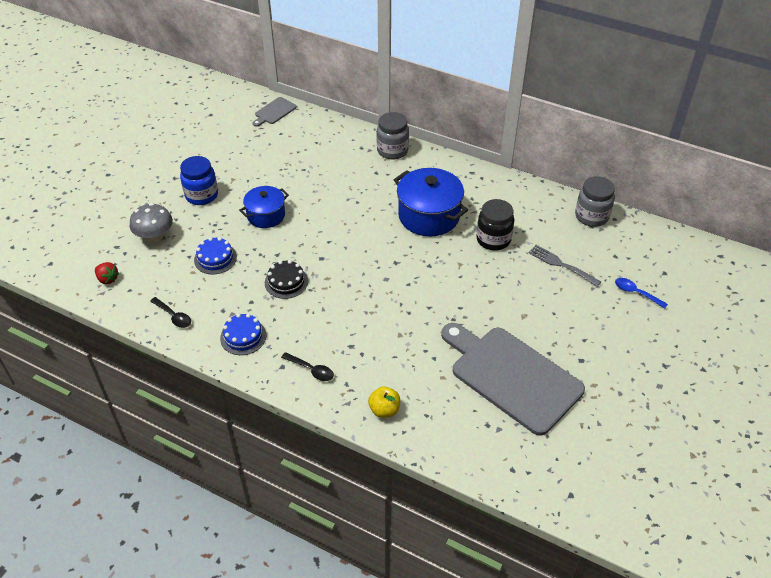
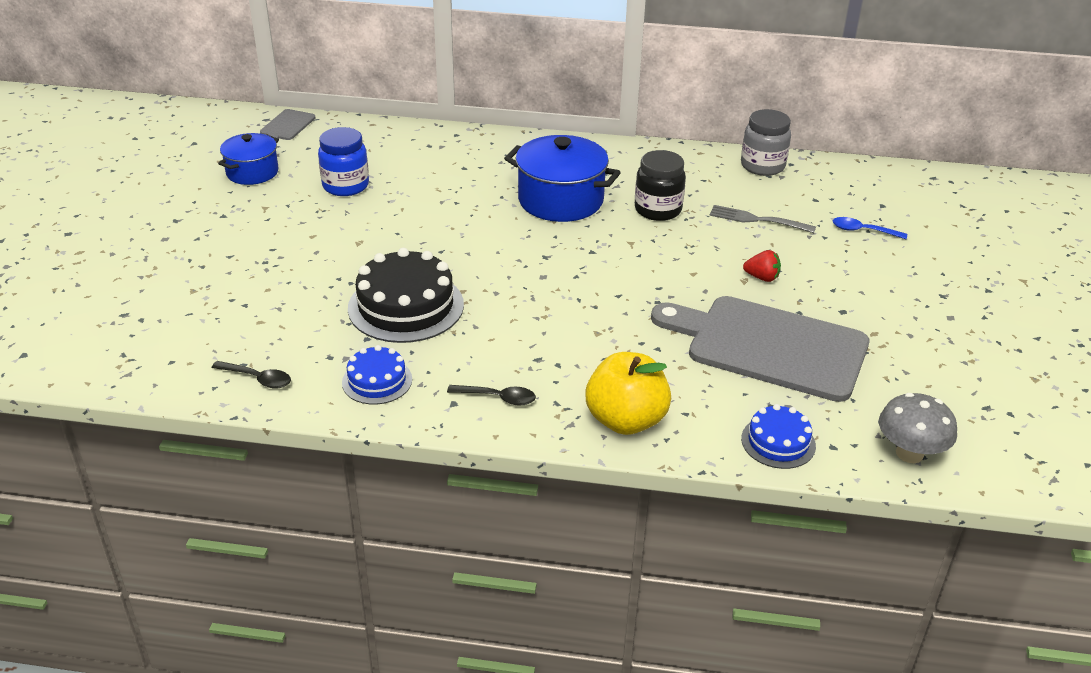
camera: 20 degrees left, 10 degrees down
red strawberry [95,262,119,284] -> red strawberry moved to [743,250,781,282]
grey mushroom [129,203,173,243] -> grey mushroom moved to [879,393,957,463]
blue jar [180,156,218,205] -> blue jar moved to [318,127,369,196]
blue cake [194,237,237,275] -> blue cake moved to [741,404,816,469]
blue pot [239,186,289,228] -> blue pot moved to [218,133,279,185]
black cake [265,260,308,299] -> black cake [348,248,464,343], size x1.80
yellow apple [368,386,400,418] -> yellow apple [585,352,671,435], size x1.79
grey jar [377,112,409,159] -> none

